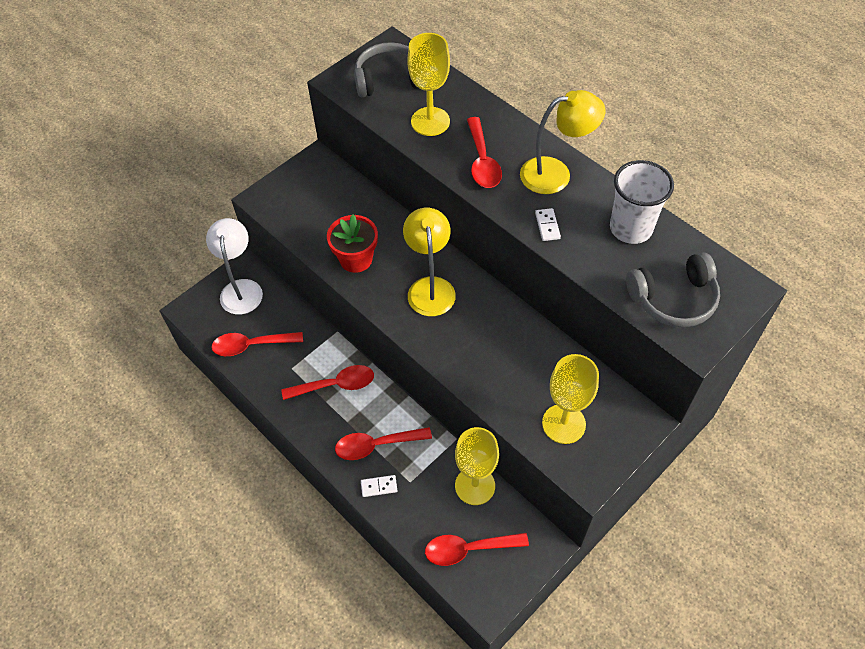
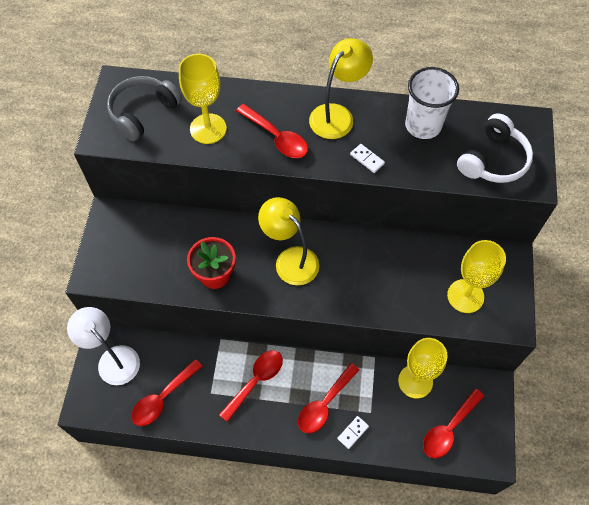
camera: 40 degrees left, 5 degrees up
grey headphones [626,252,720,327] -> white headphones [457,113,533,183]

